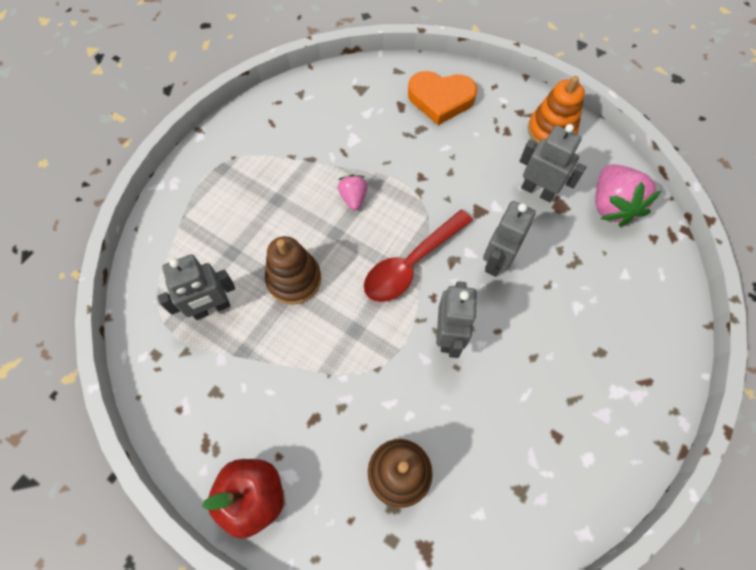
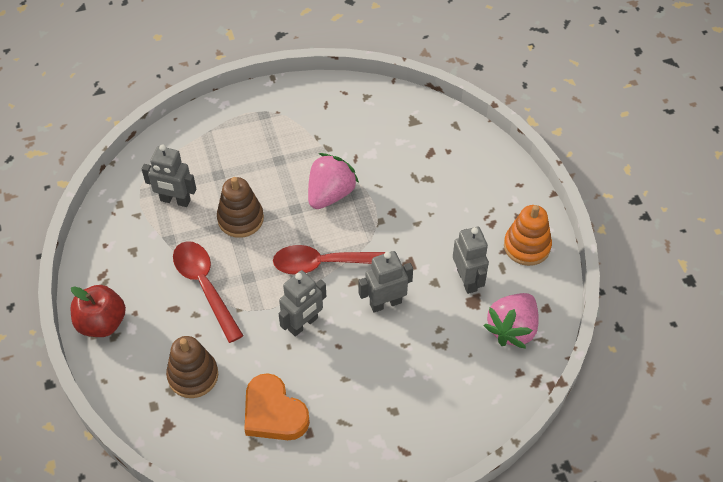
camera: 40 degrees right, 10 degrees down
pink strawberry [338,174,368,210] -> pink strawberry [308,153,359,209], size x1.81
orange heart [408,71,477,125] -> orange heart moved to [244,373,310,440]
none -> red spoon [173,241,244,343]

